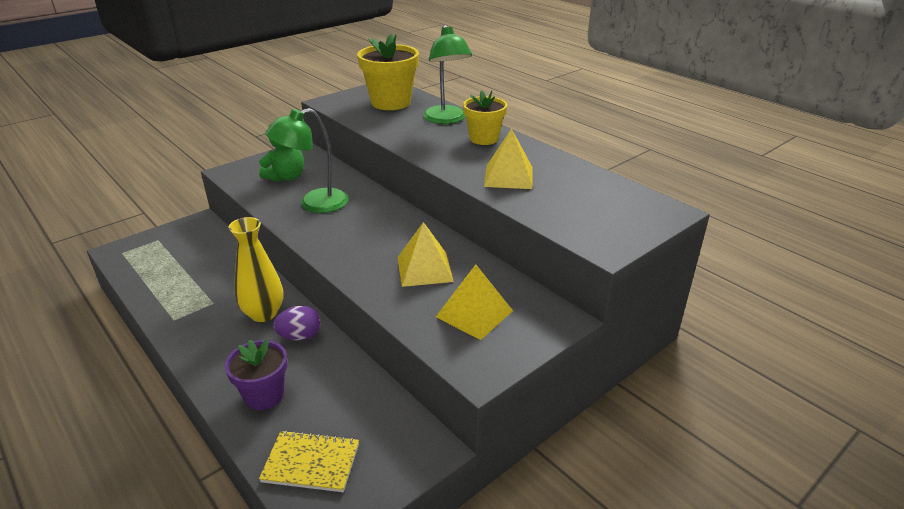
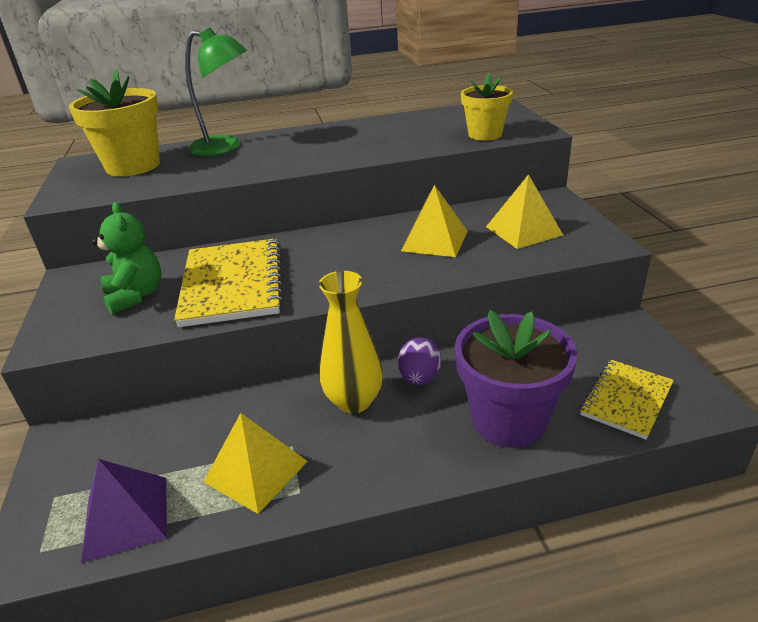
camera: 60 degrees left, 0 degrees up
purple flower pot [225,339,287,410] -> purple flower pot [455,310,577,448], size x1.54
green lamp [265,108,348,213] -> yellow notebook [174,238,284,327]
yellow flower pot [463,90,507,145] -> yellow flower pot moved to [461,73,513,141]
yellow pyramid [484,128,533,189] -> yellow pyramid moved to [204,413,308,514]
none -> purple pyramid [81,459,167,563]

